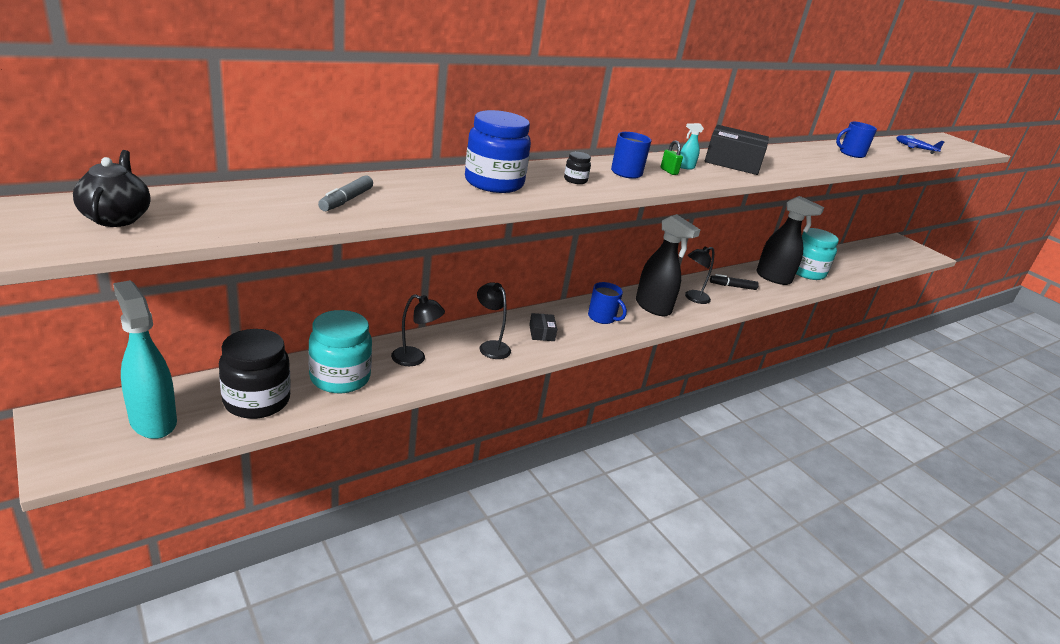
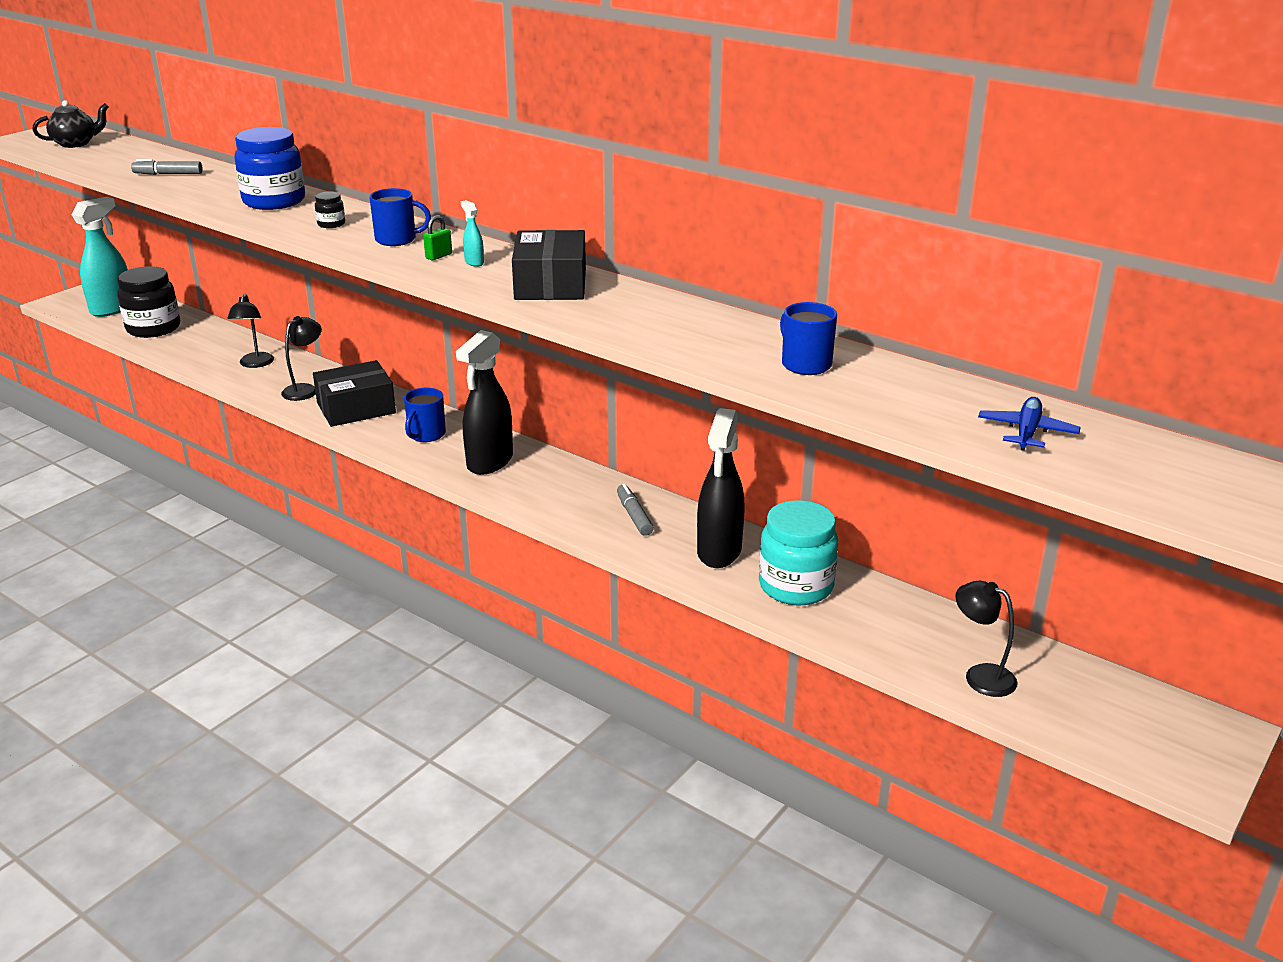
camera: 75 degrees right, 0 degrees up
turquoise jar [308,310,372,393] -> none
black box [529,313,557,341] -> black box [313,360,396,427], size x2.02
black lamp [685,246,714,304] -> black lamp moved to [956,581,1018,697]
black marker [710,274,759,290] -> grey marker [617,484,654,536]

